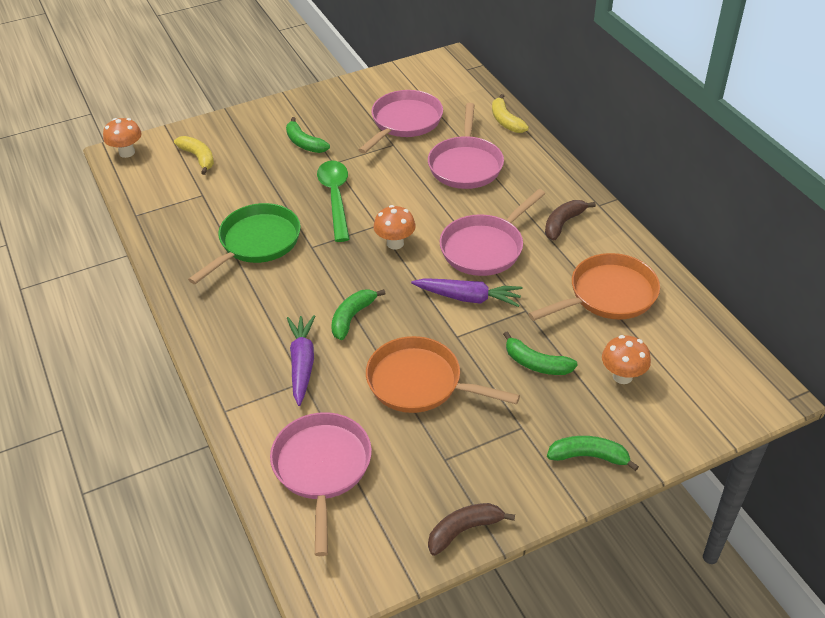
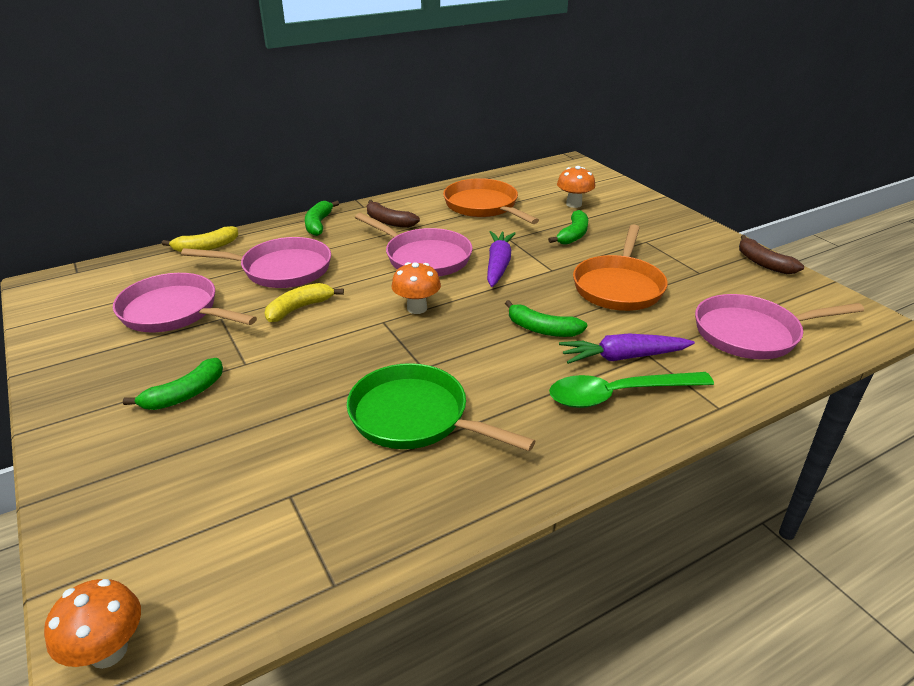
camera: 95 degrees left, 10 degrees down
yellow banana [174,136,214,175] -> yellow banana moved to [265,283,344,322]
green spoon [317,161,350,242] -> green spoon moved to [549,372,714,408]
green banana [547,436,639,471] -> green banana moved to [305,201,339,236]

